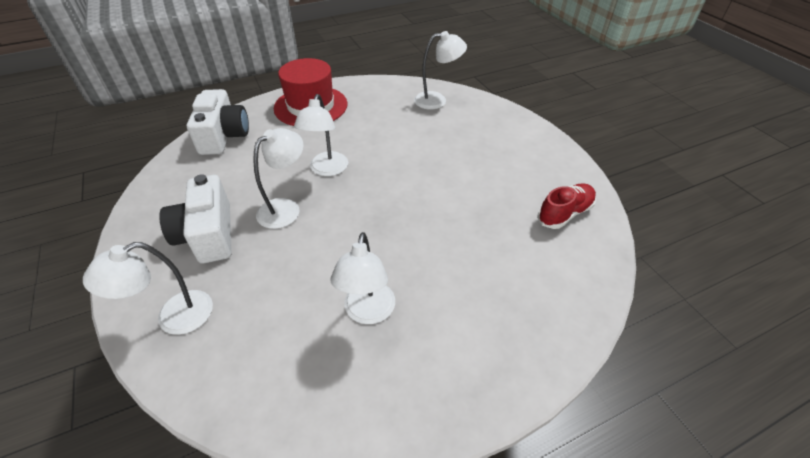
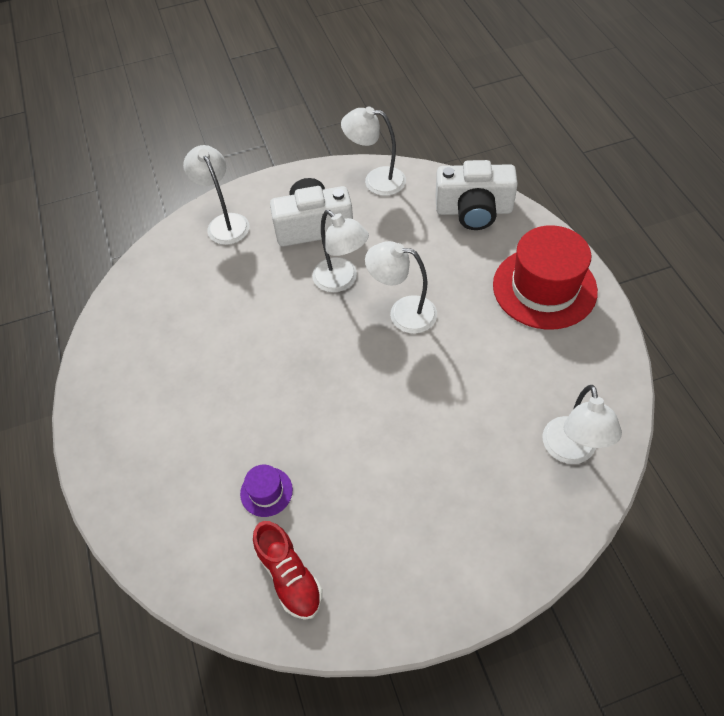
camera: 100 degrees right, 10 degrees up
white lamp [330,232,395,324] -> white lamp moved to [341,106,406,196]
none -> purple hat [240,465,293,517]

